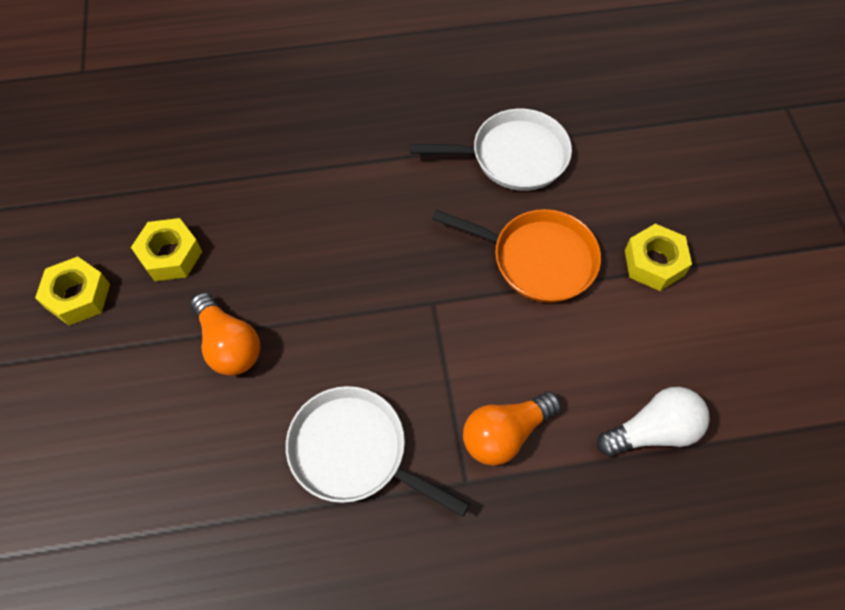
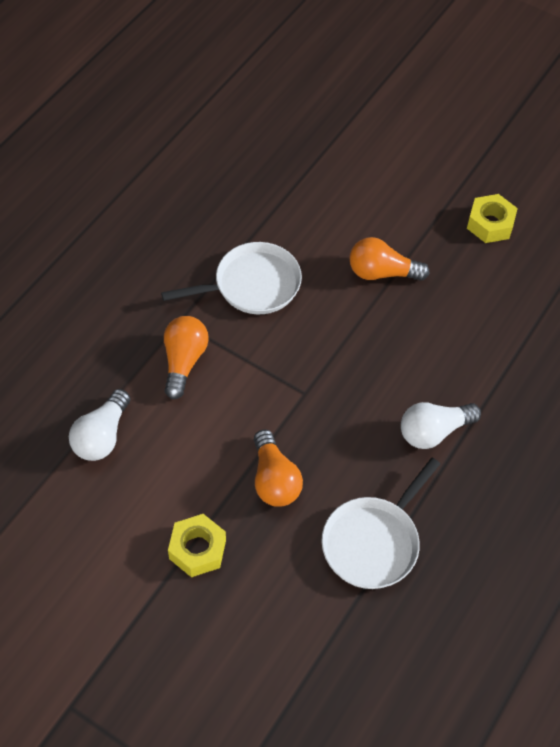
camera: 130 degrees right, 5 degrees down
yellow nut [131,218,202,281] -> none
orange pan [432,209,601,303] -> orange light bulb [254,429,303,507]
none -> white light bulb [401,402,481,449]

